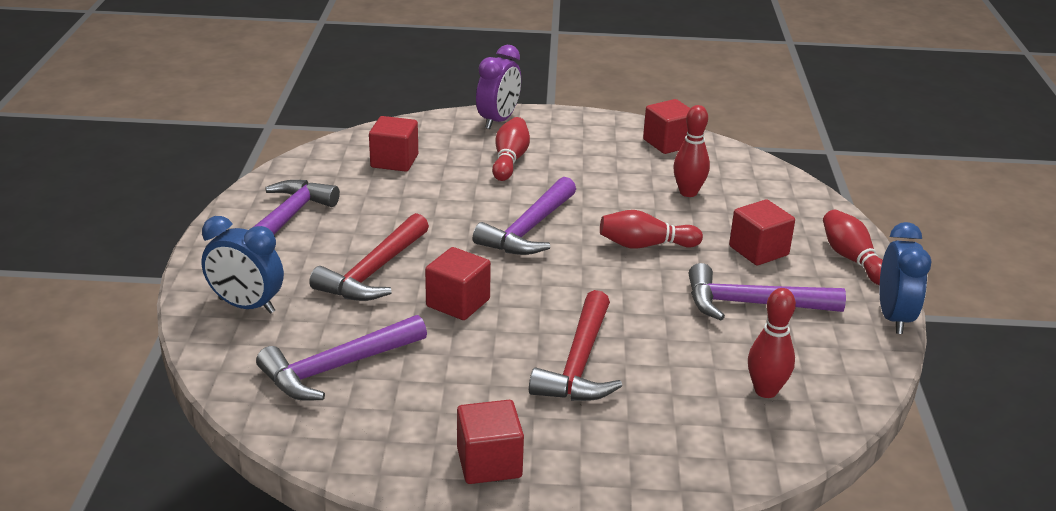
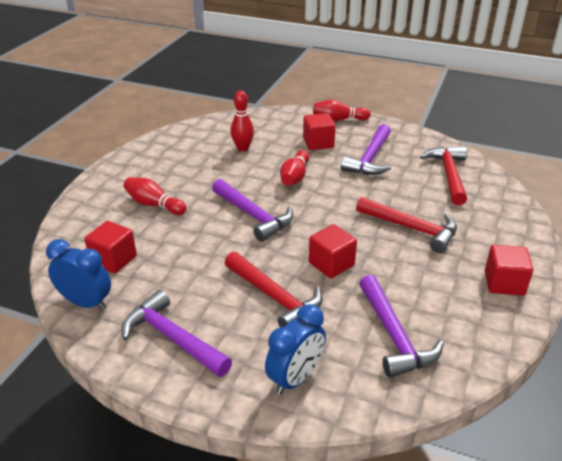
camera: 70 degrees left, 5 degrees up
purple clock [476,45,521,129] -> none
red cube [643,99,691,154] -> none
red bowling pin [748,288,796,398] -> red hammer [420,146,467,205]
blue clock [879,222,932,334] -> blue clock moved to [46,239,111,310]

